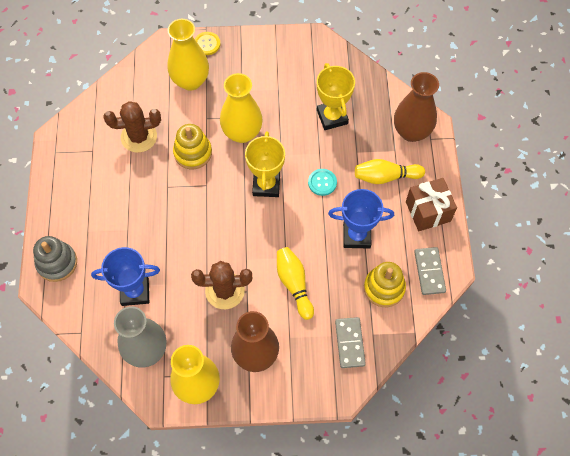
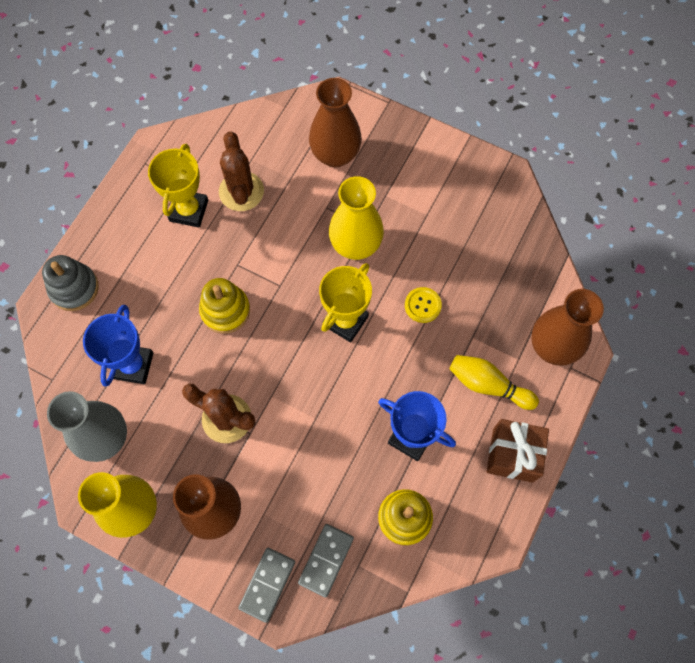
camera: 30 degrees right, 5 degrees up
blue trophy [91,247,160,306] -> blue trophy turned 75 degrees clockwise [83,304,154,387]
brown cactus [103,101,161,153] -> brown cactus turned 60 degrees clockwise [219,131,264,211]
yellow vase [168,19,209,91] -> brown vase [309,78,362,168]
yellow stacking toy [173,124,212,169] -> yellow stacking toy moved to [199,278,250,334]
yellow button [195,32,220,55] -> yellow button moved to [405,287,442,323]
yellow bowling pin [277,247,314,320] -> none
turquoise button [308,169,337,196] -> none
yellow trophy [317,63,355,130] -> yellow trophy moved to [148,144,208,228]
grey domino [414,247,446,295] -> grey domino moved to [238,548,295,623]

